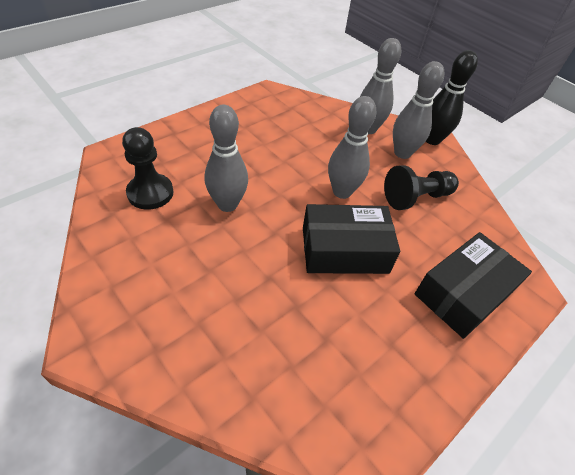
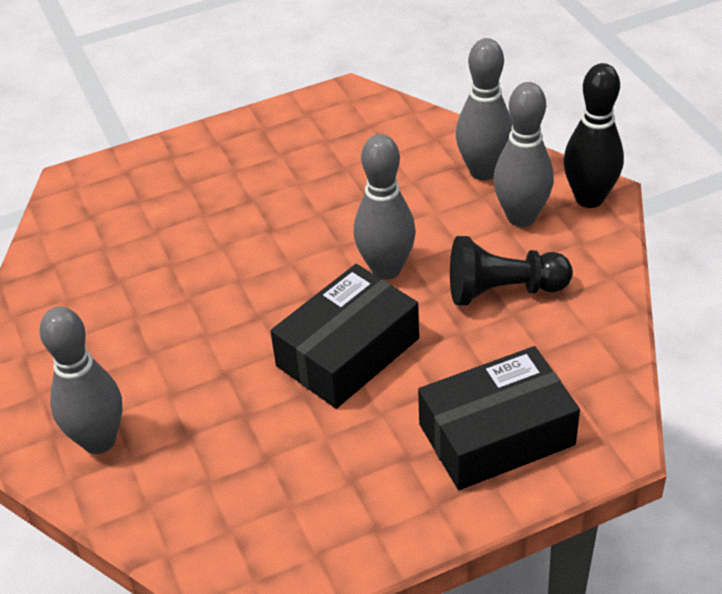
camera: 25 degrees right, 5 degrees down
black pawn [122,127,173,210] -> none
grey bowling pin [205,105,248,212] -> grey bowling pin moved to [40,307,123,454]
black box [303,204,400,274] -> black box turned 60 degrees counterclockwise [271,264,419,409]

